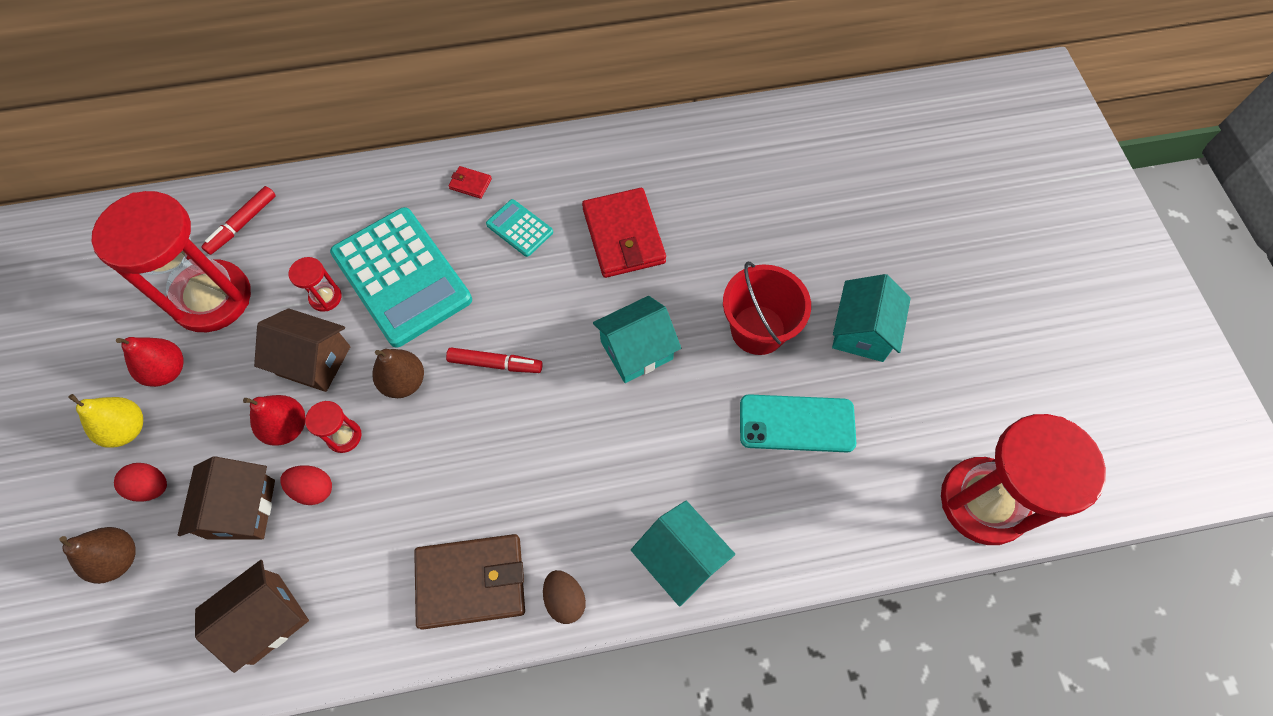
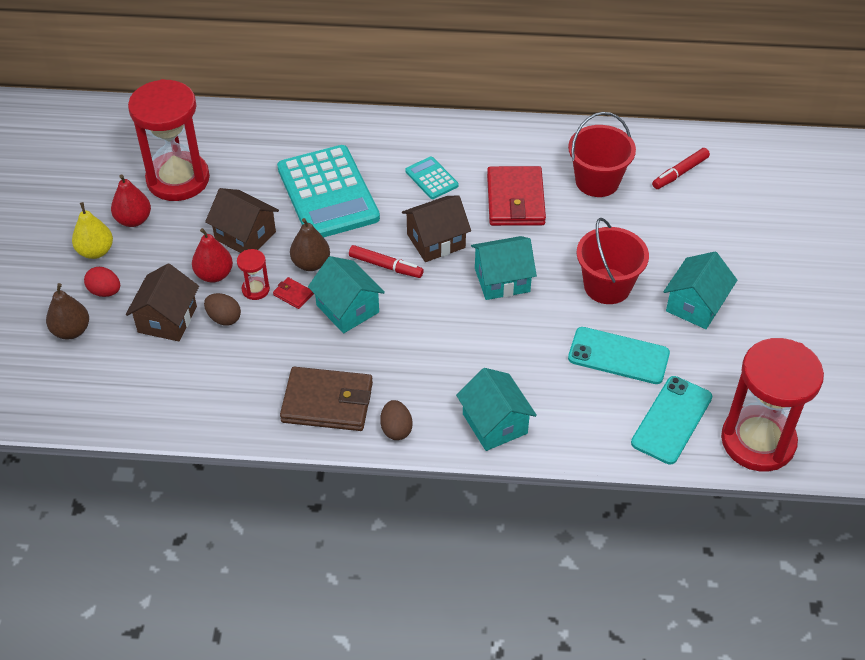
camera: 15 degrees right, 15 degrees down
brown house [195,560,309,673] -> brown house moved to [402,195,471,262]
red marker [201,186,276,255] -> red marker moved to [652,148,710,189]
red egg [280,465,332,505] -> brown egg [204,293,241,326]
red hourglass [289,257,342,312] -> none
red wallet [448,166,492,199] -> red wallet moved to [273,277,314,309]
none -> turquoise house [308,256,385,333]
none -> red bucket [568,112,636,197]
none -> turquoise phone [631,376,712,464]

